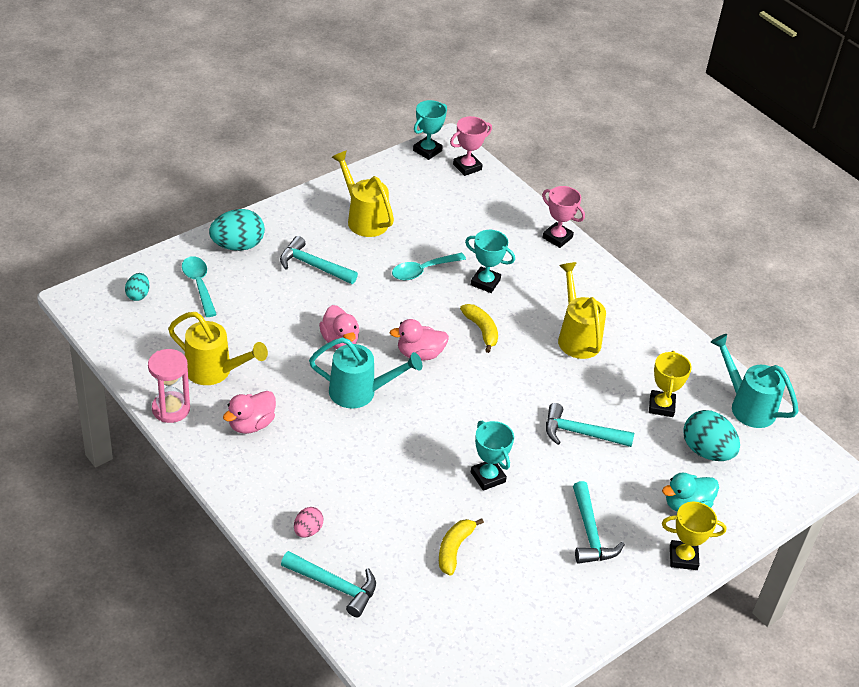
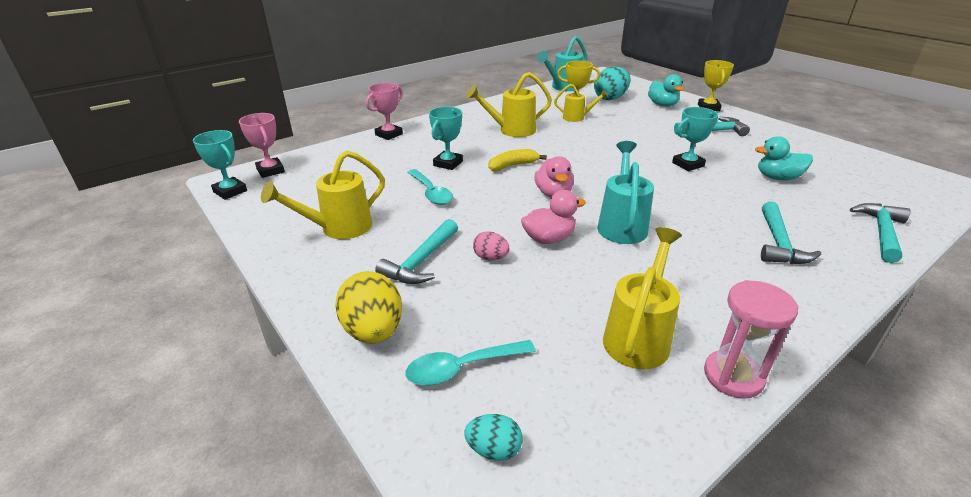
camera: 85 degrees left, 10 degrees down
turquoise egg [209,209,265,251] -> yellow egg [335,271,402,344]
pink duck [223,391,276,434] -> none
pink egg [294,507,324,538] -> pink egg moved to [473,231,510,261]
yellow banana [439,518,484,576] -> turquoise duck [755,136,813,181]
turquoise hammer [546,403,634,447] -> turquoise hammer moved to [761,201,821,264]
none -> yellow watering can [554,84,608,122]

